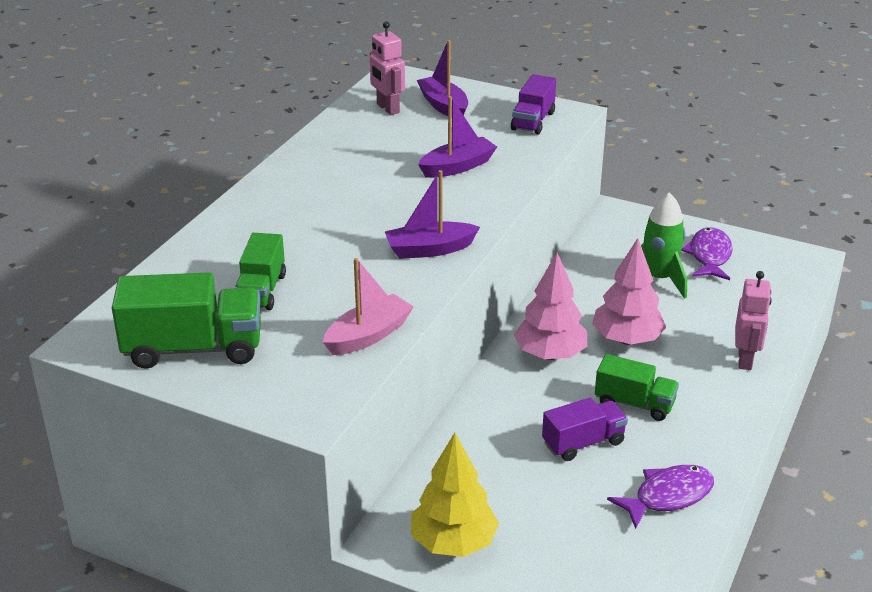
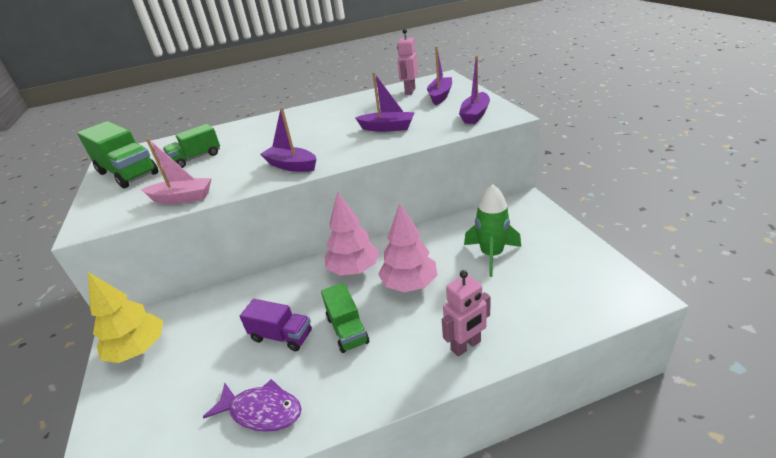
camera: 50 degrees right, 0 degrees up
purple truck [511,74,556,134] -> purple boat [459,56,490,124]
purple fish [681,227,733,280] -> none

